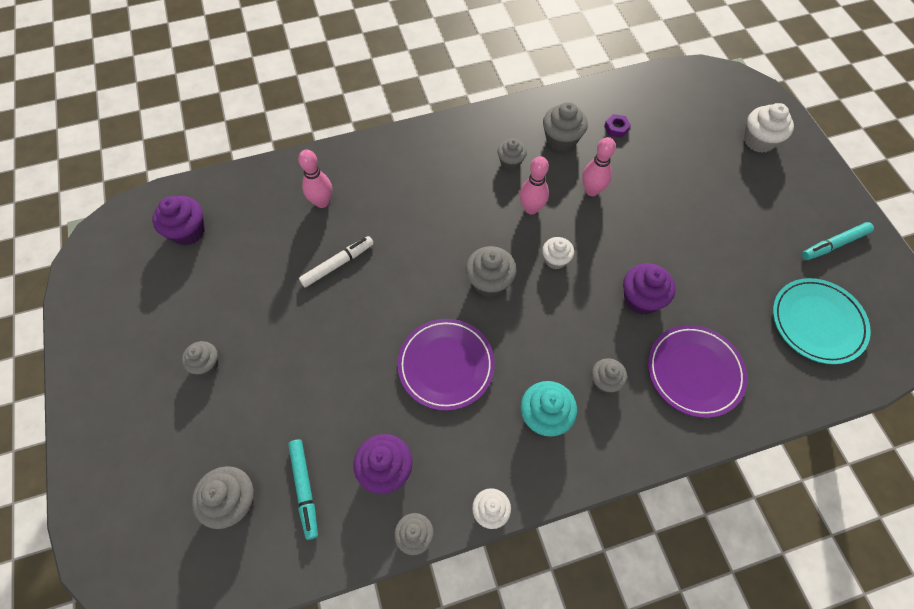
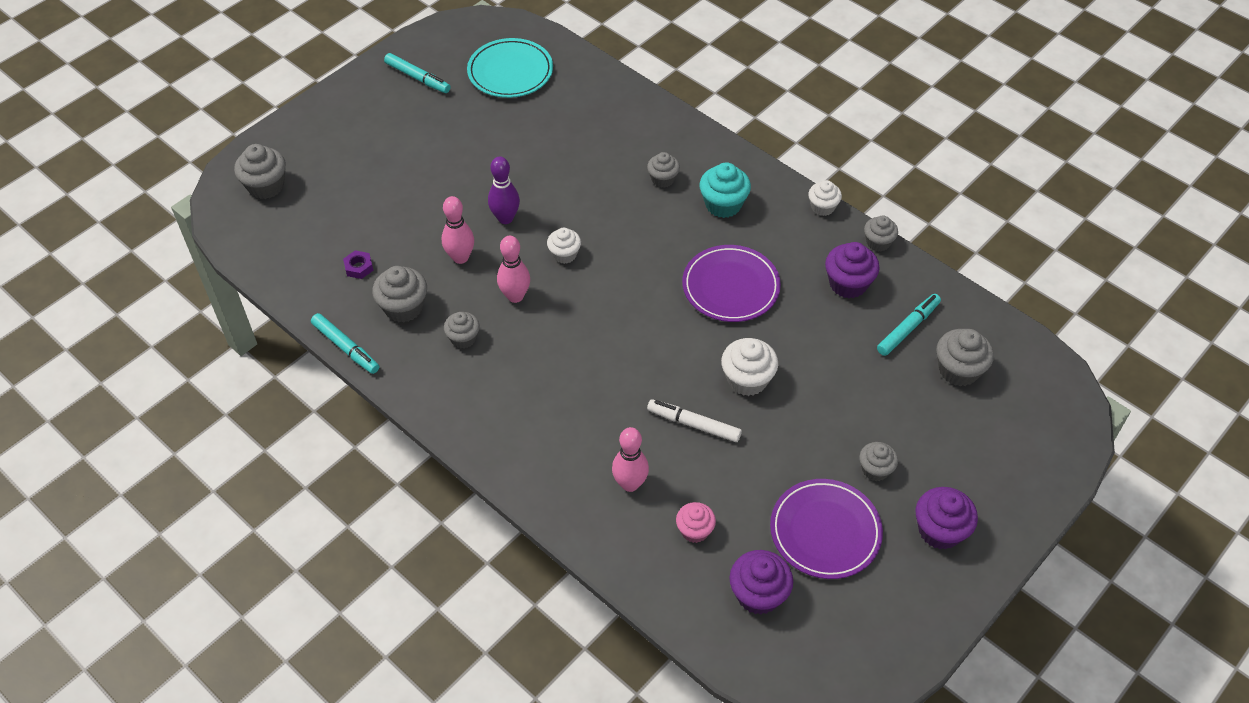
camera: 120 degrees left, 10 degrees down
grey cupcake [466,246,516,297] -> grey cupcake moved to [234,144,286,199]
purple cupcake [623,263,675,315] -> purple cupcake moved to [916,487,978,550]
purple plate [648,325,747,418] -> purple plate moved to [770,479,883,579]
white cupcake [744,103,794,153] -> white cupcake moved to [721,338,778,396]
none -> turquoise marker [311,313,379,374]
none -> purple bowling pin [488,156,520,224]
none -> pink cupcake [676,502,716,543]

